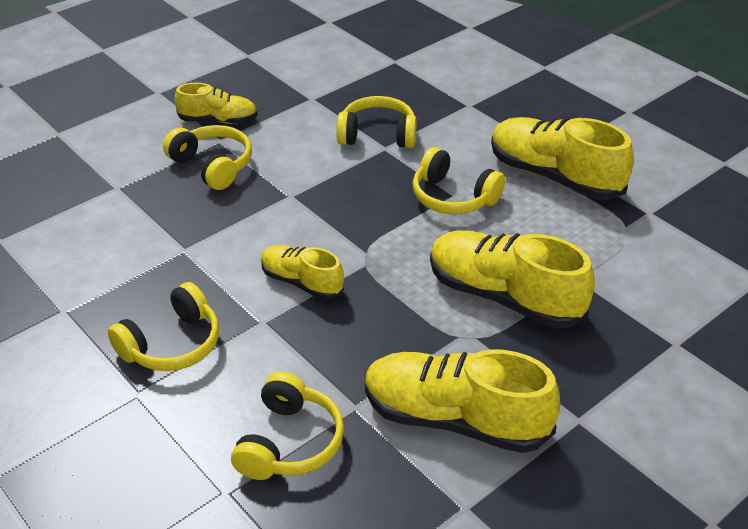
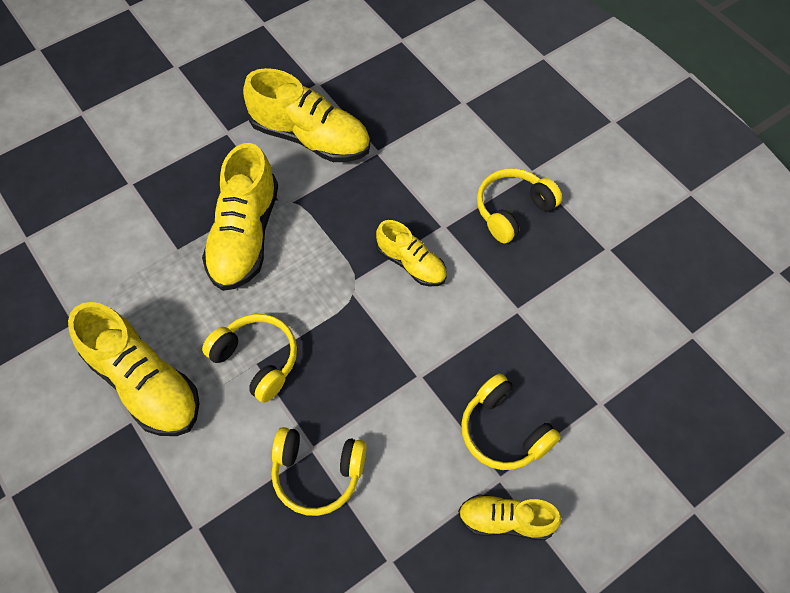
camera: 175 degrees left, 20 degrees up
yellow headphones [231,372,344,480] -> none
yellow shoe [430,230,595,328] -> yellow shoe turned 60 degrees clockwise [202,143,278,291]

